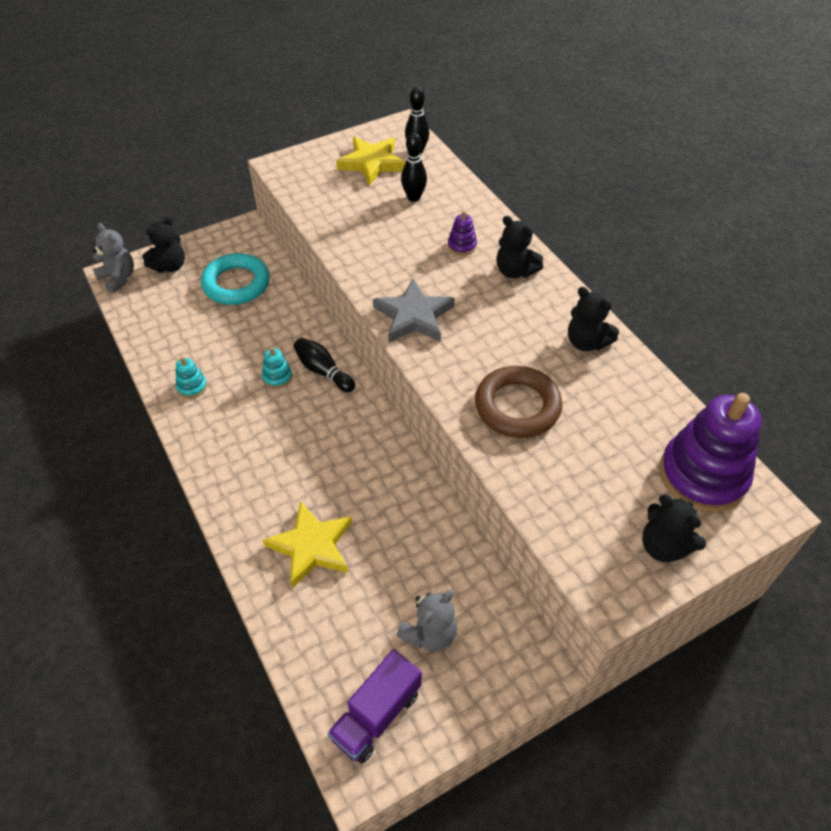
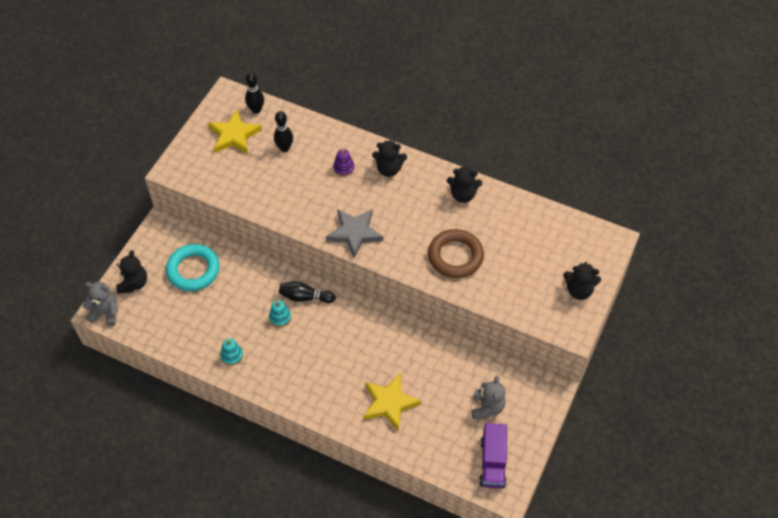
camera: 35 degrees left, 5 degrees up
purple stacking toy [659,393,762,512] -> none

